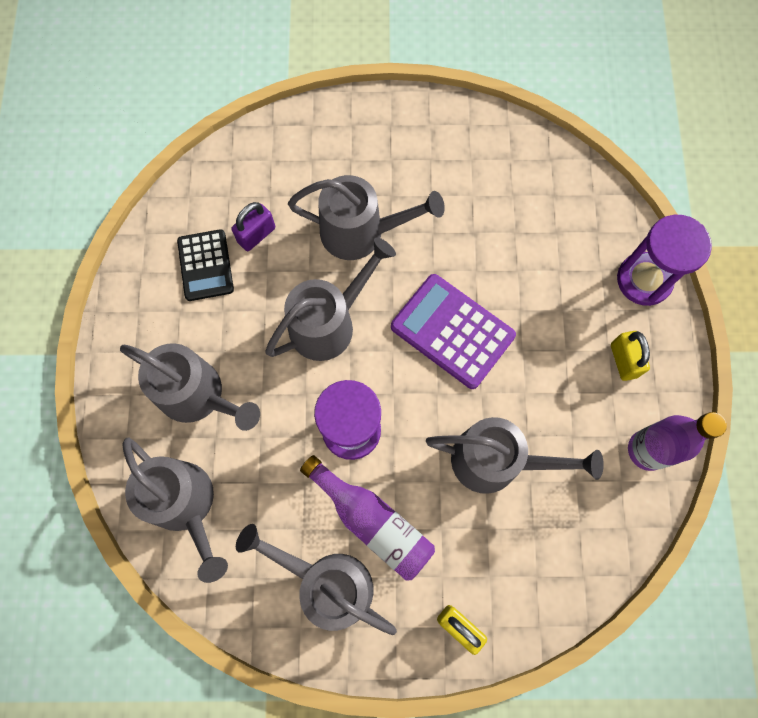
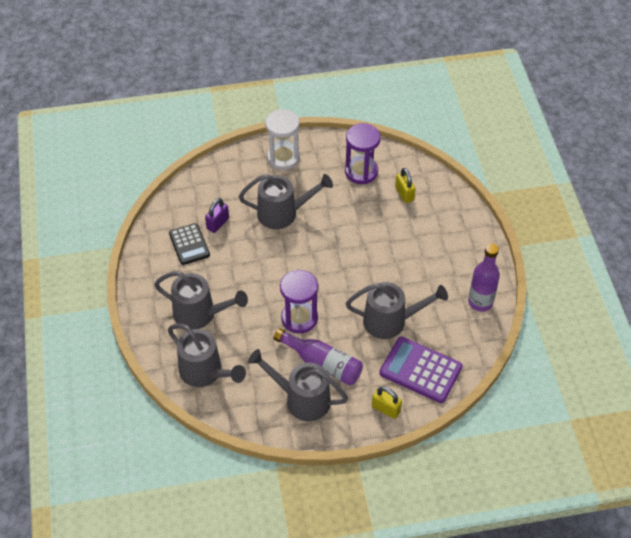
camera: 10 degrees left, 20 degrees down
grey watering can [265,237,396,361] -> none
purple calculator [391,274,516,389] -> purple calculator moved to [379,337,463,403]
yellow padlock [611,331,650,381] -> yellow padlock moved to [395,168,415,203]
purple hourglass [617,215,712,306] -> purple hourglass moved to [345,123,381,184]
none -> white hourglass [265,109,300,170]

